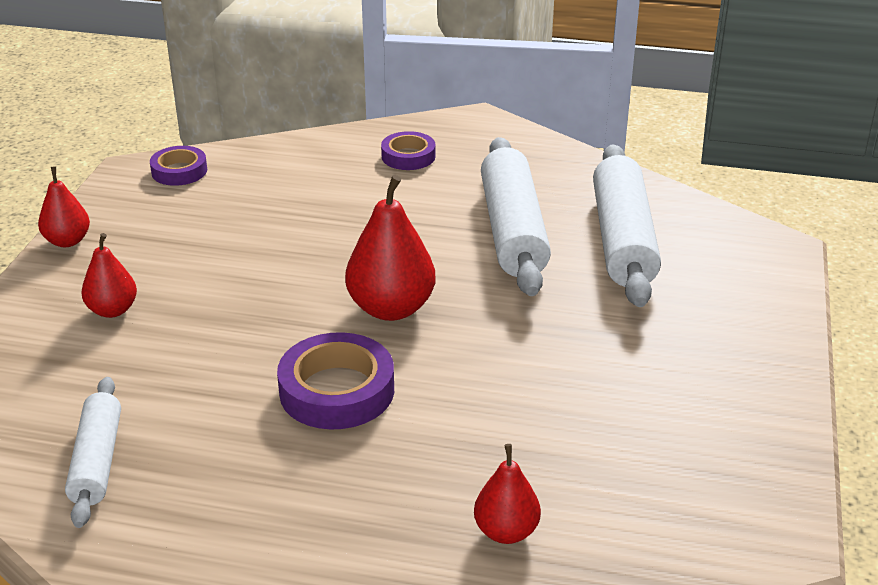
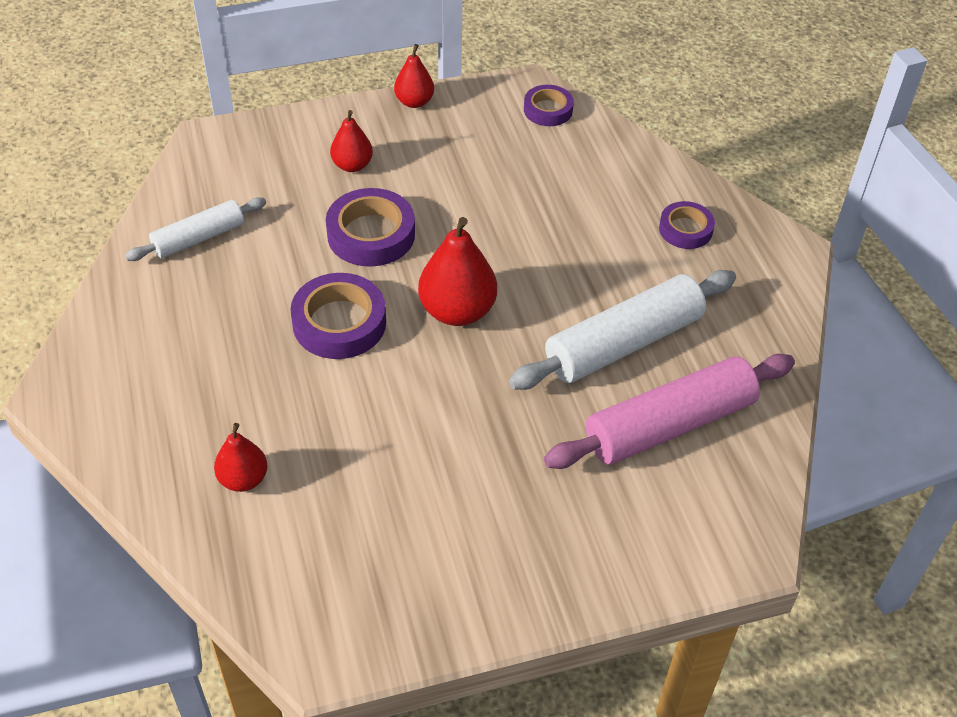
camera: 60 degrees right, 15 degrees up
white rolling pin [593,145,661,307] -> pink rolling pin [544,354,795,469]
none -> purple tape [326,188,415,267]

